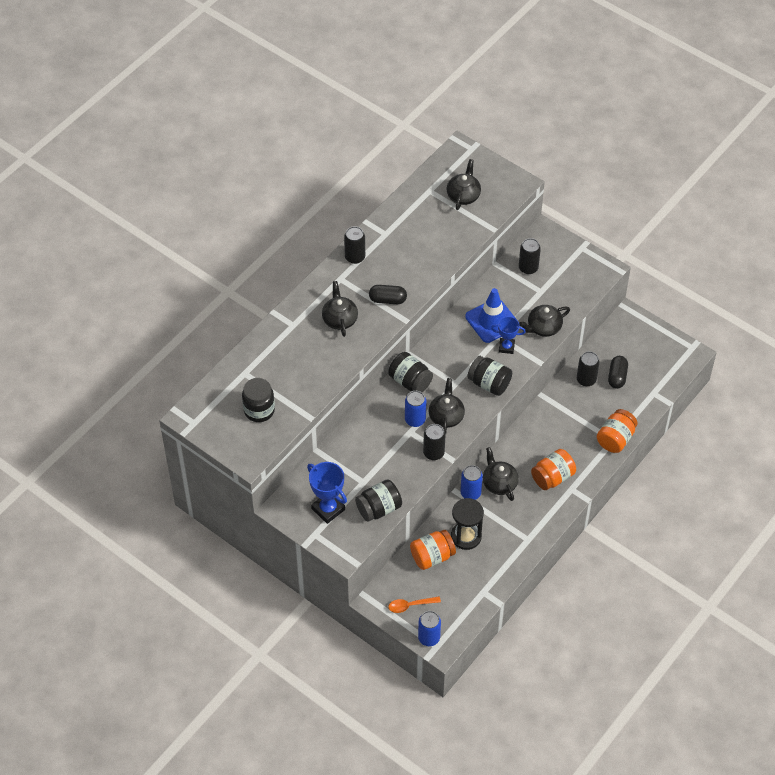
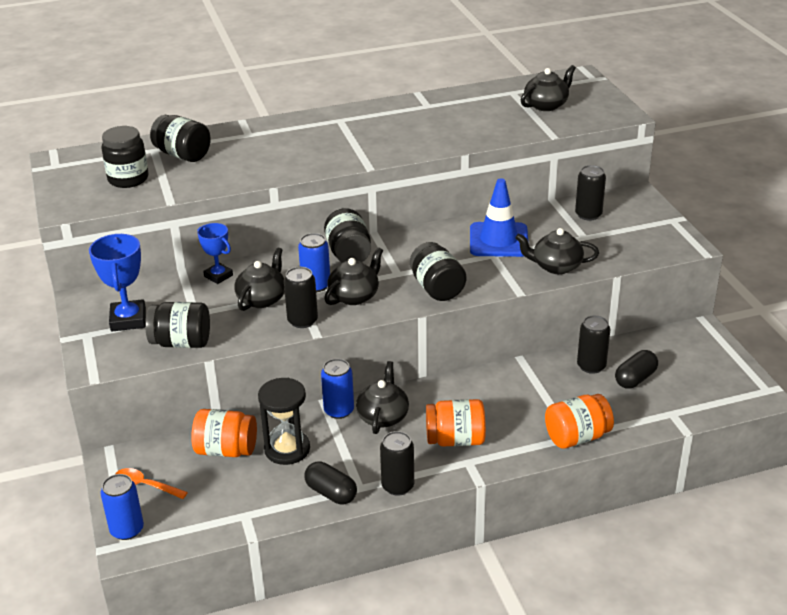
camera: 35 degrees right, 20 degrees down
black teapot [322,281,358,337] -> black teapot moved to [234,248,285,311]
black can [344,226,365,264] -> black can moved to [380,431,414,496]
black capsule [369,285,407,304] -> black capsule moved to [304,461,357,504]
blue trophy [491,316,526,354] -> blue trophy moved to [197,223,233,284]
none -> black jar [150,115,211,162]

